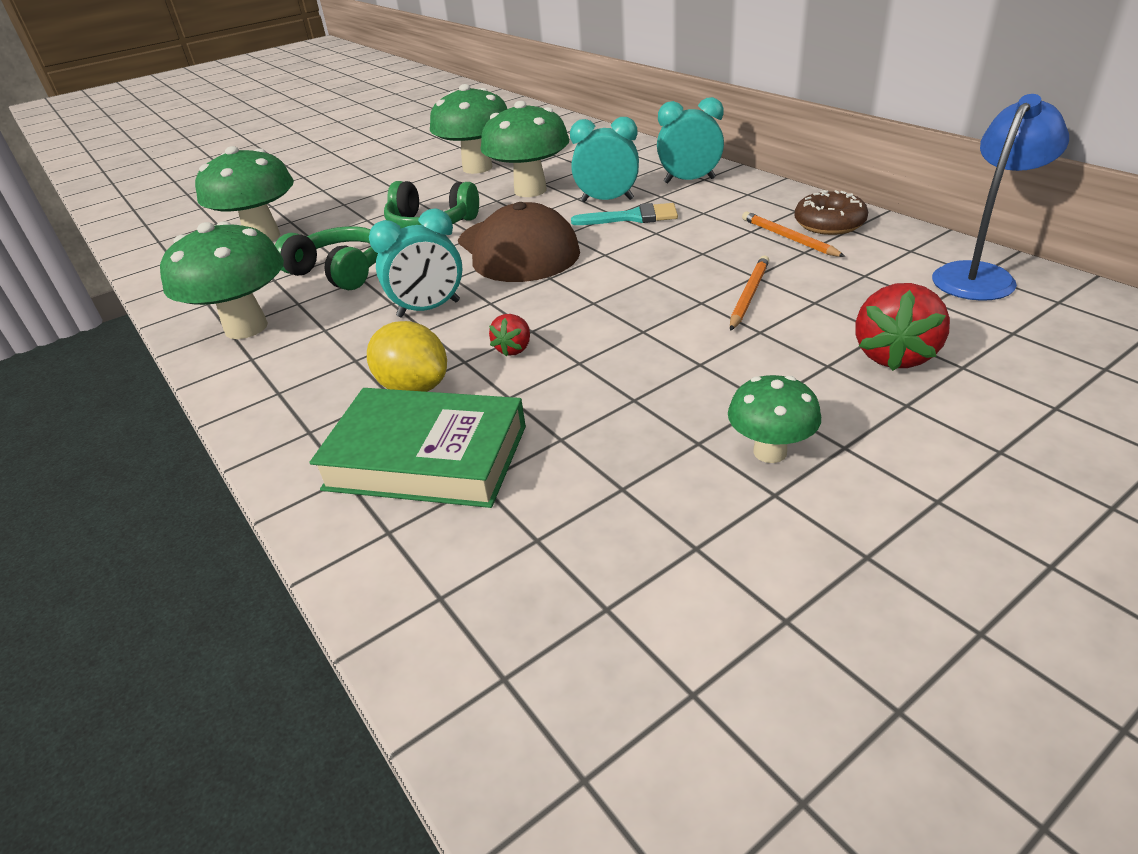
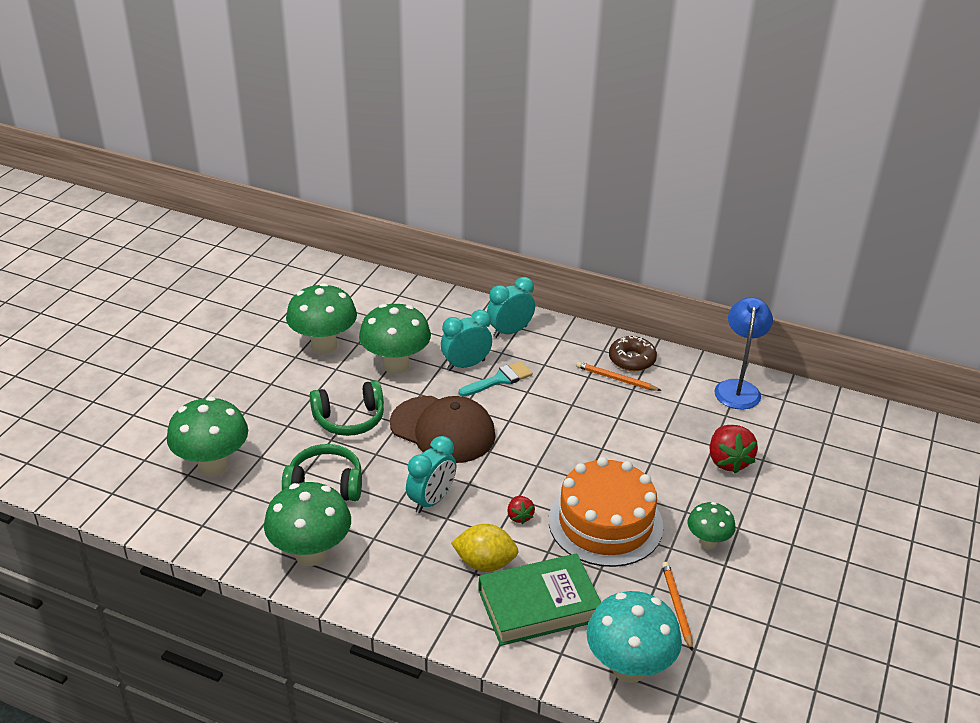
camera: 35 degrees left, 0 degrees up
orange pencil [730,256,769,331] -> orange pencil moved to [662,562,693,652]
none -> orange cake [549,457,663,567]
none -> turquoise mushroom [586,591,682,683]

